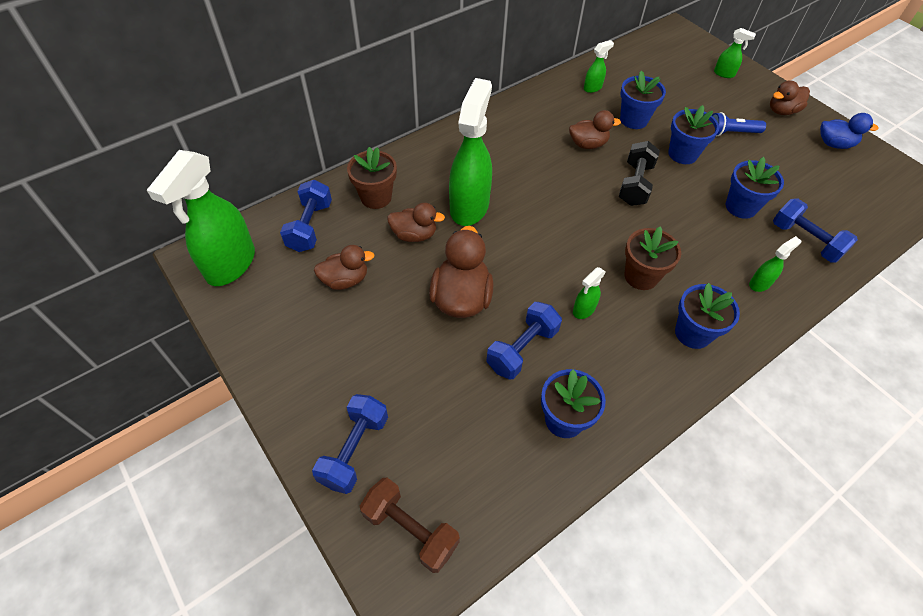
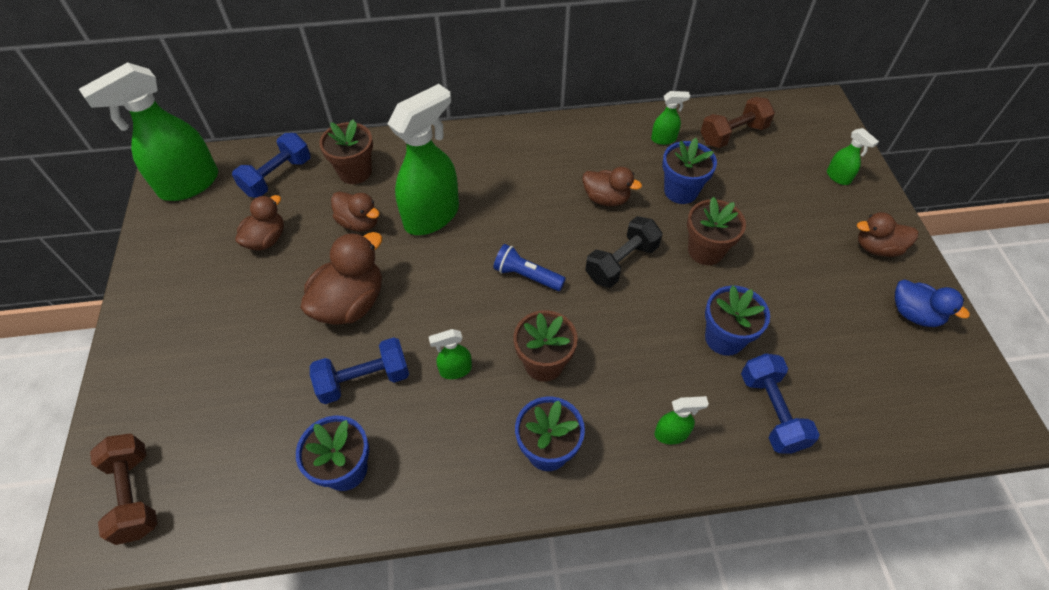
camera: 30 degrees right, 0 degrees up
blue dumbbell [312,394,388,494] -> none
brown duck [314,245,374,290] -> brown duck turned 75 degrees counterclockwise [235,195,284,251]
blue flower pot [668,105,719,164] -> brown flower pot [687,197,746,265]
blue flashlight [712,112,766,136] -> blue flashlight moved to [493,244,566,291]
none -> brown dumbbell [701,97,775,148]

